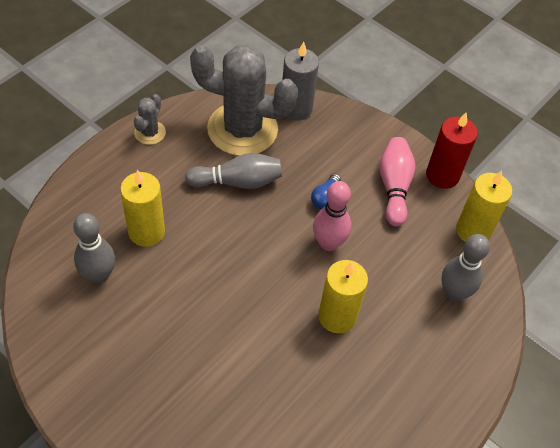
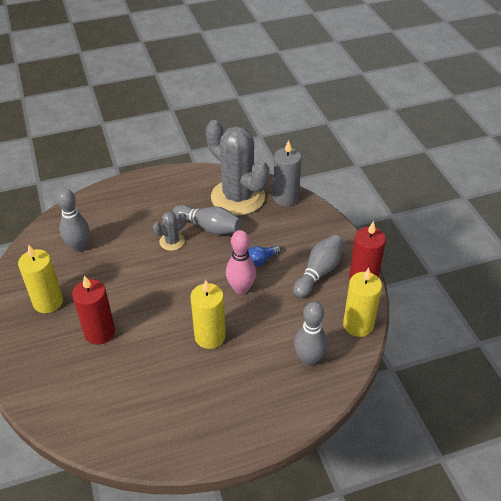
camera: 35 degrees right, 10 degrees down
yellow candle [120,170,165,247] -> yellow candle moved to [18,245,63,313]
grey cactus [134,94,166,145] -> grey cactus moved to [153,211,186,251]
pink bowling pin [380,137,416,227] -> grey bowling pin [293,235,343,298]
none -> red candle [72,275,115,345]

